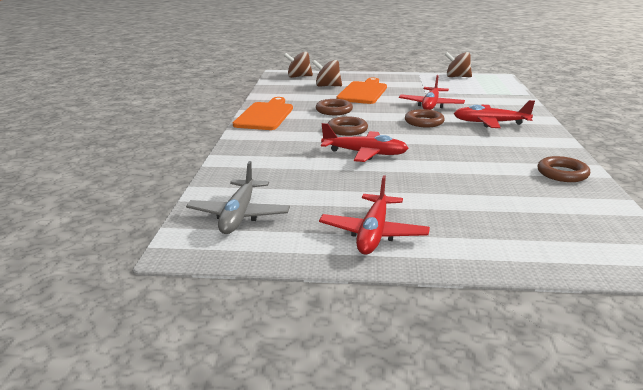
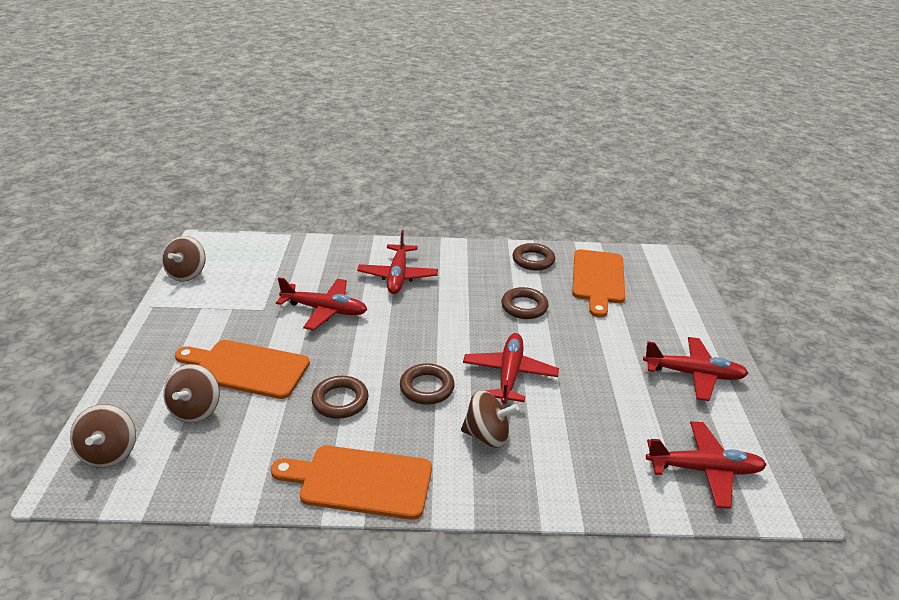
camera: 95 degrees left, 10 degrees up
grey plane [186,161,290,234] -> red plane [646,421,767,509]
brown ring [405,109,444,127] -> brown ring moved to [501,287,549,319]
none -> brown spinning top [461,390,519,448]
none -> orange cutting board [572,249,625,317]

